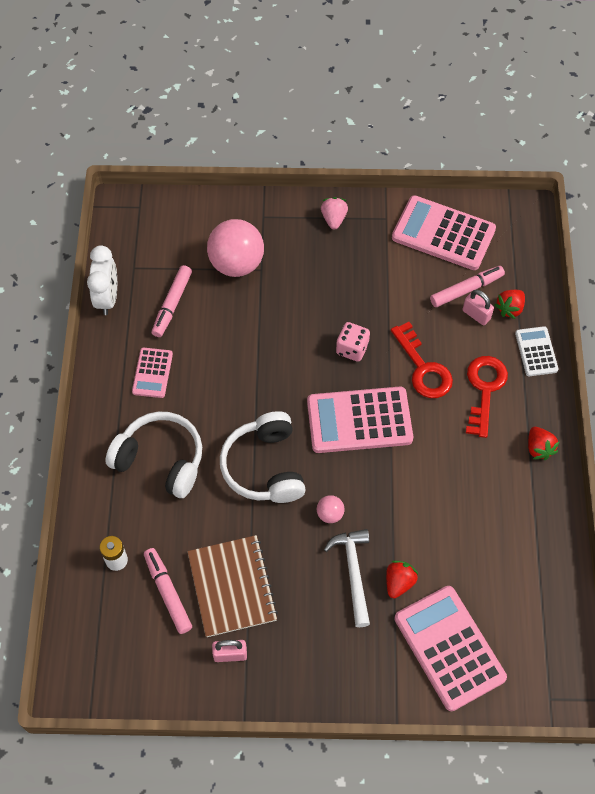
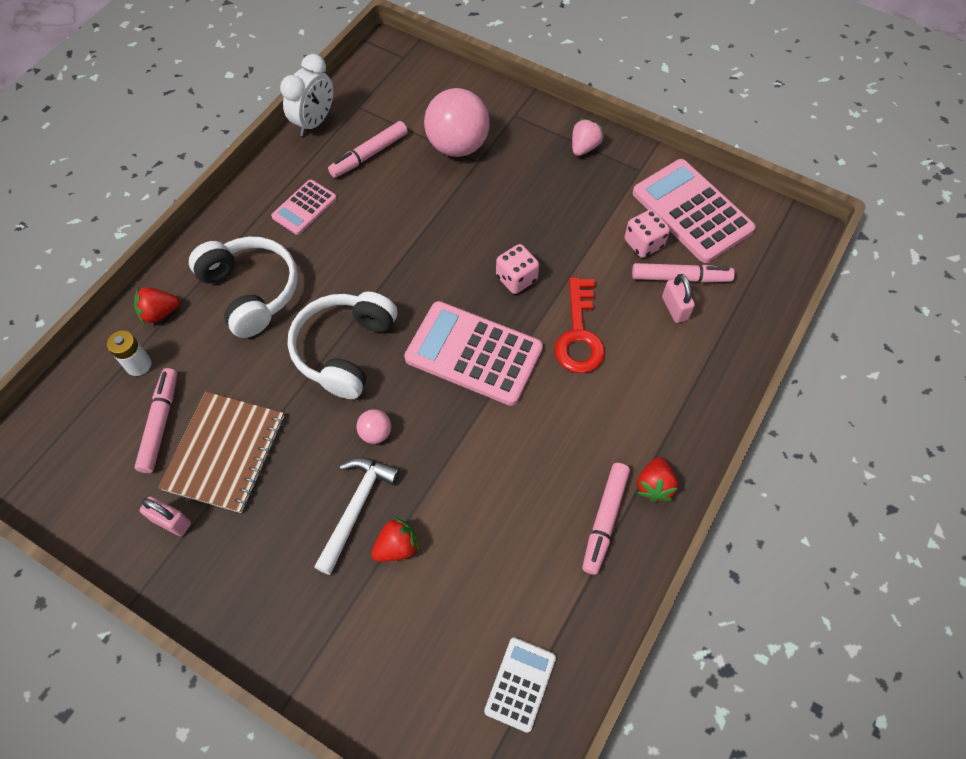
camera: 30 degrees right, 0 degrees up
pink calculator [394,586,507,711] -> none
red key [466,356,508,438] -> none
red strawberry [494,290,525,319] -> red strawberry moved to [134,287,180,325]
white calculator [515,326,559,376] -> white calculator moved to [484,637,556,733]
none -> pink marker [582,463,630,575]
none -> pink dice [625,209,670,258]

